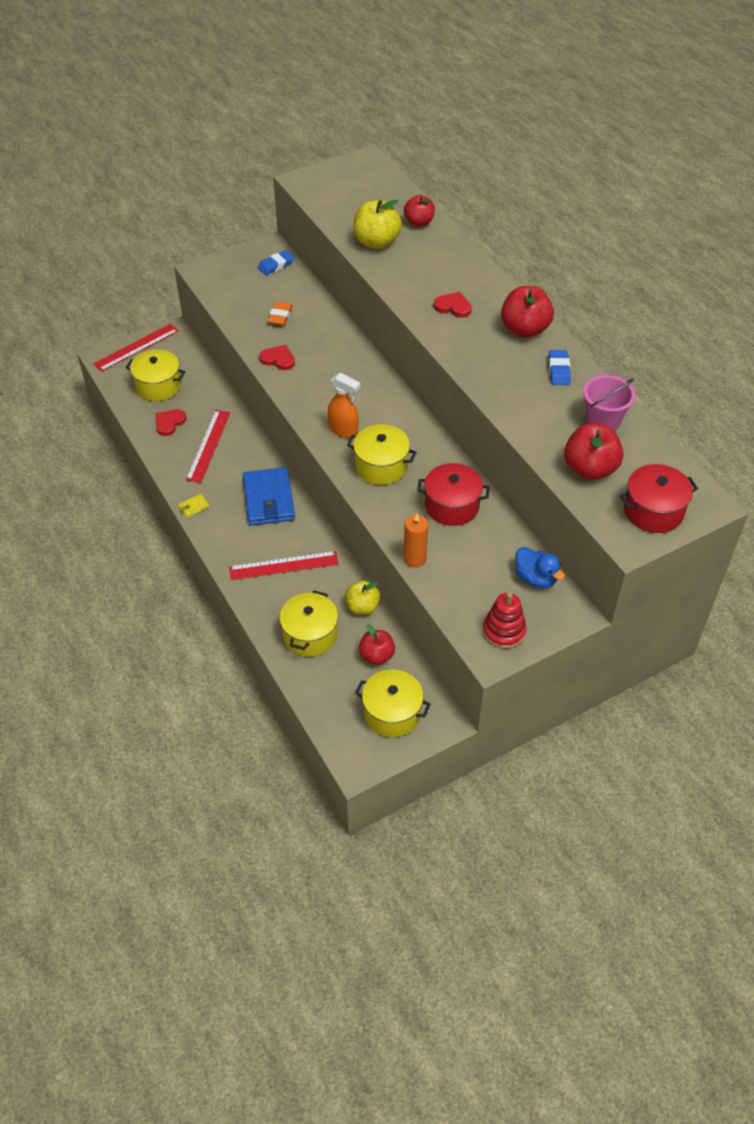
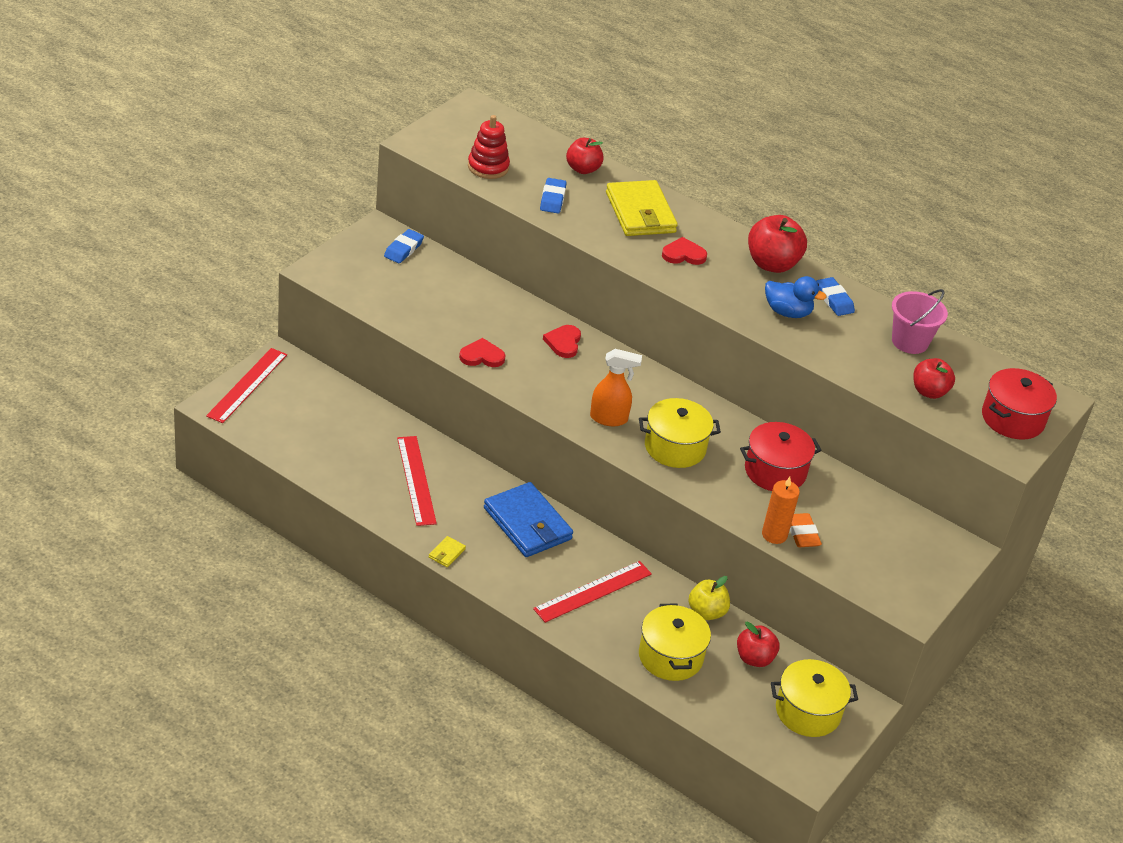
camera: 30 degrees left, 10 degrees down
yellow pot [126,349,185,401] -> none
red heart [156,409,186,436] -> red heart moved to [543,325,581,358]
orange eraser [267,301,293,326] -> orange eraser moved to [790,513,822,547]
yellow apple [354,200,402,249] -> blue eraser [540,178,567,213]
red stacking toy [483,592,526,649] -> red stacking toy moved to [468,115,510,179]
blue duck [515,547,565,588] -> blue duck moved to [765,276,827,318]
red apple [564,423,623,480] -> red apple [913,358,955,399], size x0.66
none -> yellow wallet [606,180,678,236]

